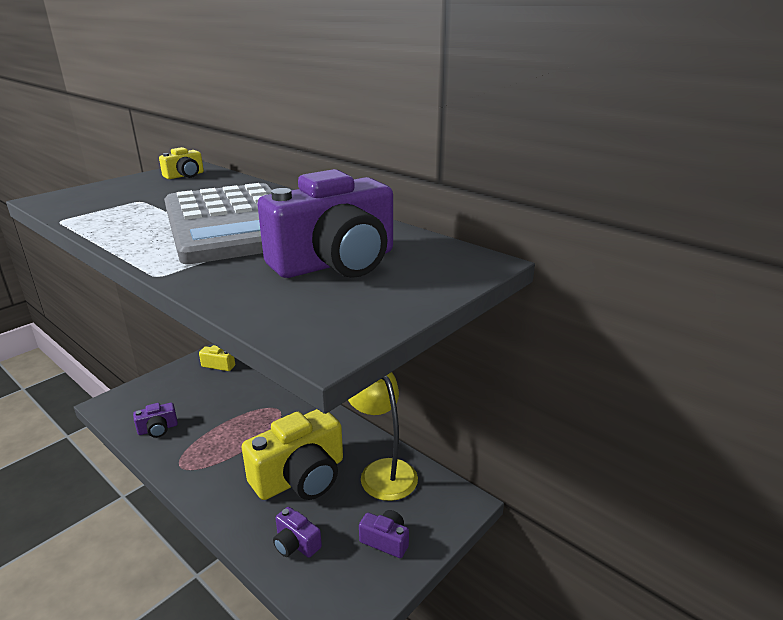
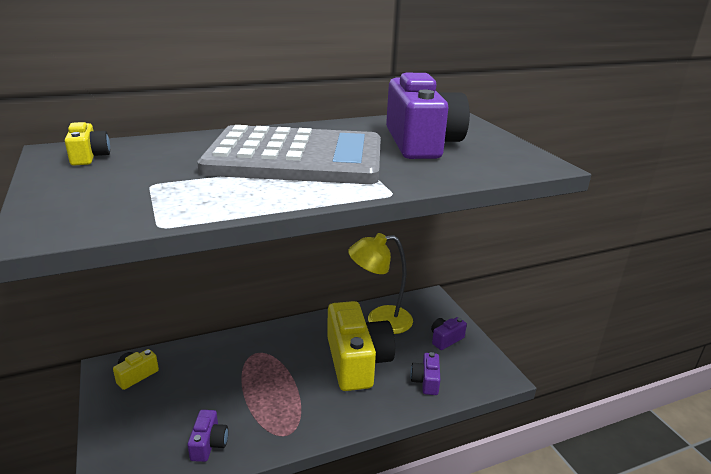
camera: 65 degrees left, 0 degrees up
purple camera [273,507,322,558] -> purple camera turned 120 degrees clockwise [410,352,440,395]

